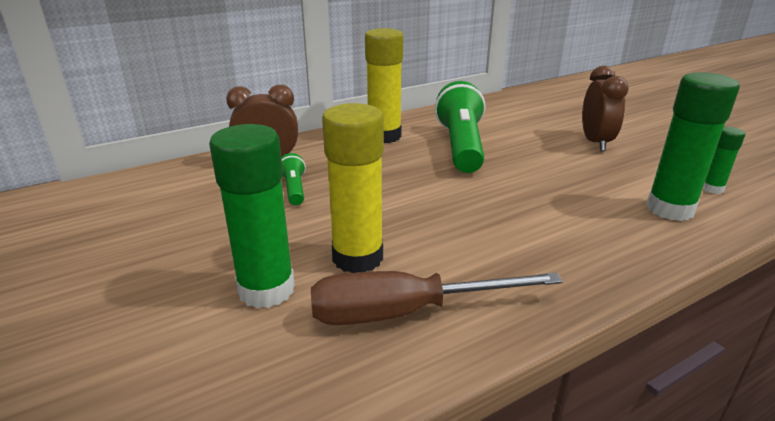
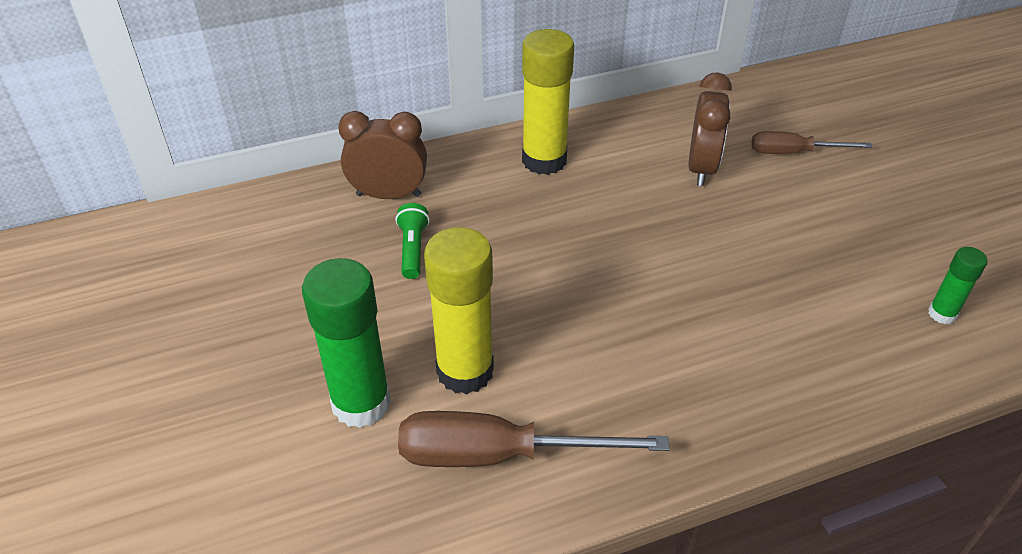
camera: 10 degrees right, 15 degrees up
green flashlight [435,81,485,173] -> none
brown clock [582,66,629,151] -> brown clock moved to [688,72,732,186]
green glue stick [646,72,740,221] -> none
none -> brown screwdriver [752,131,872,154]

